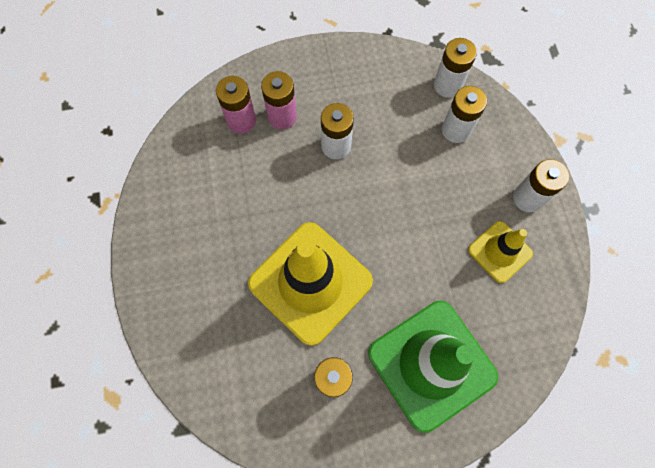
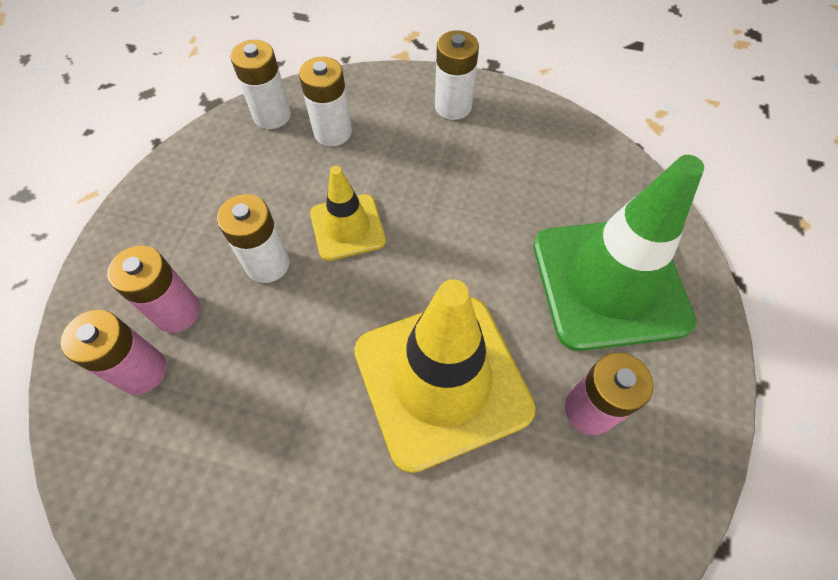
camera: 65 degrees left, 10 degrees down
yellow traffic cone [468,221,533,283] -> yellow traffic cone moved to [310,166,386,261]

